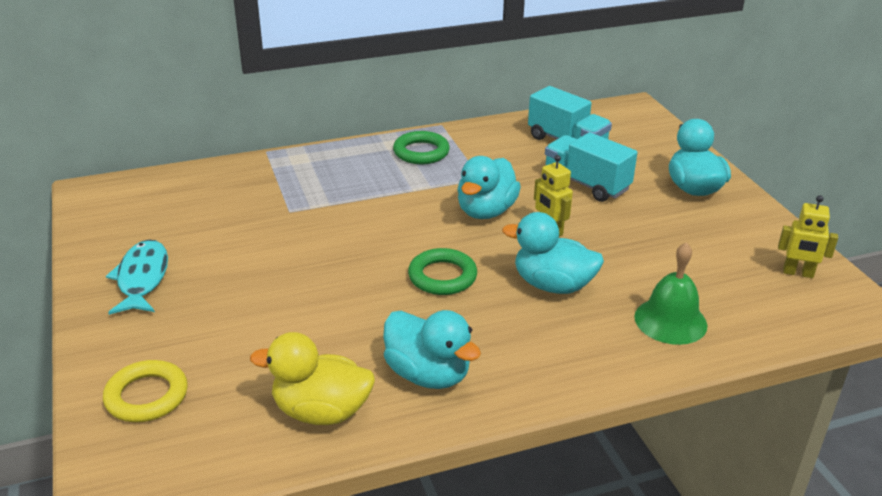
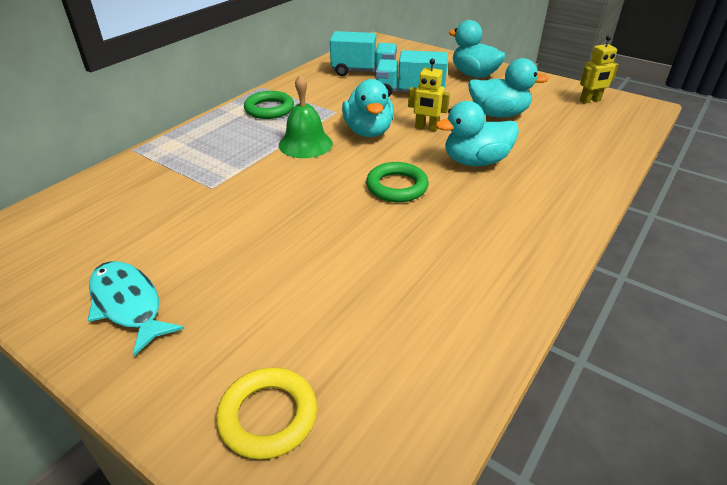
camera: 35 degrees left, 5 degrees up
yellow duck [250,332,375,425] -> none
turquoise duck [383,310,481,389] -> turquoise duck moved to [468,58,549,118]
green bell [634,242,707,345] -> green bell moved to [279,74,333,158]

